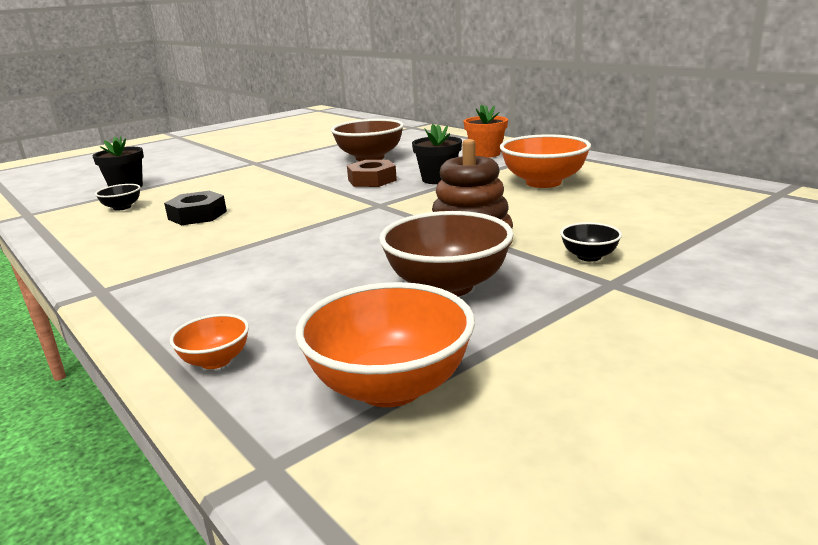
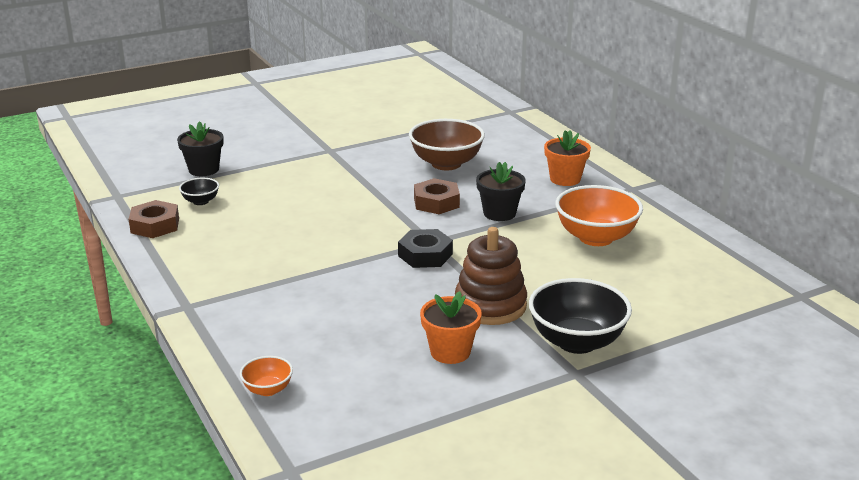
camera: 10 degrees right, 5 degrees up
black nut [164,191,227,225] -> black nut moved to [398,229,453,268]
orange bowl [295,282,475,407] -> none
brown bowl [379,211,513,296] -> orange flower pot [420,291,482,364]
black bowl [560,222,622,262] -> black bowl [529,278,632,354], size x2.05
none -> brown nut [129,200,179,238]

